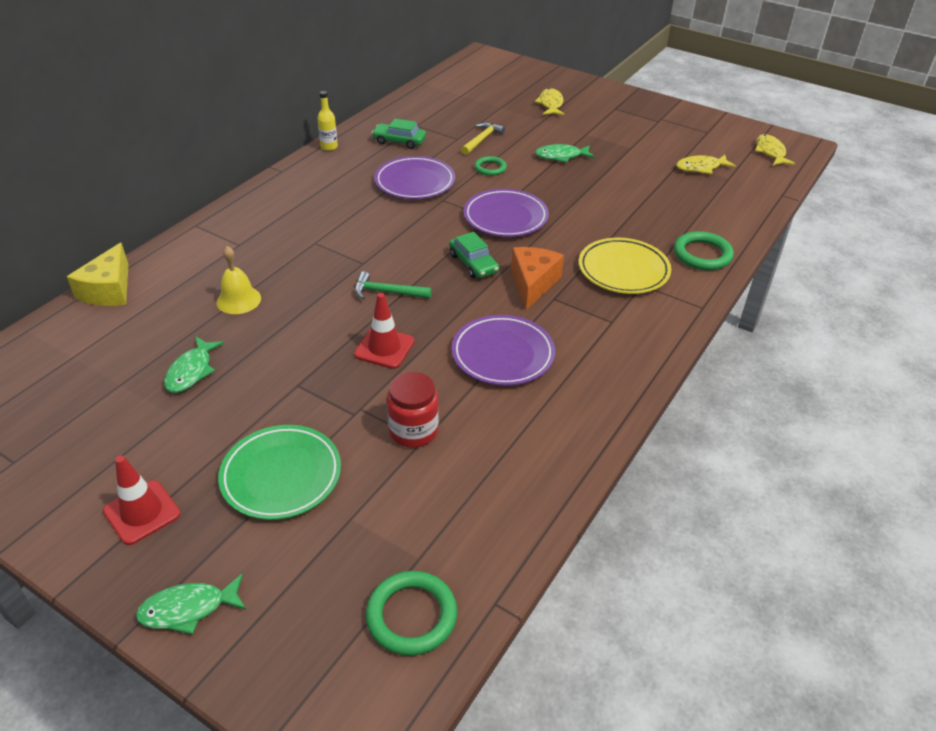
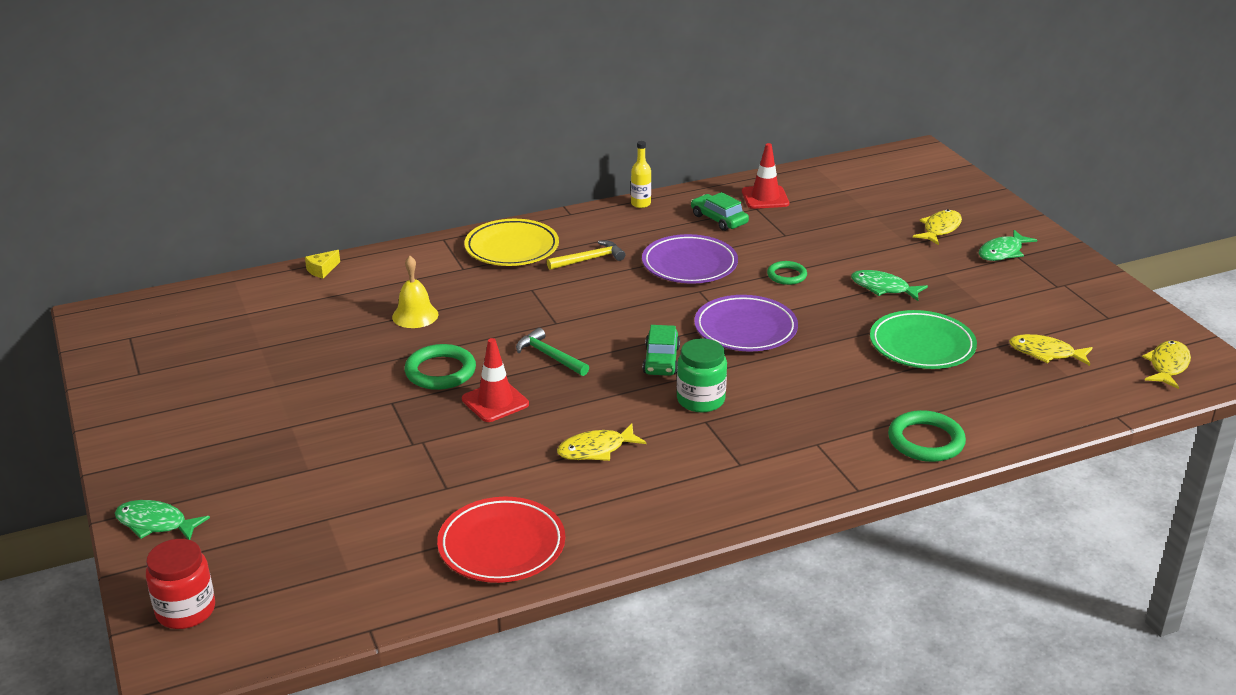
camera: 35 degrees right, 10 degrees down
yellow cheese [67,243,129,306] -> yellow cheese [305,250,340,278], size x0.51
red traffic cone [103,455,180,545] -> red traffic cone moved to [742,143,789,209]
green fish [164,336,224,393] -> green fish moved to [979,230,1037,261]
green plate [218,425,341,520] -> green plate moved to [870,310,977,369]
green ring [366,571,457,656] -> green ring moved to [404,344,476,390]
red jar [387,372,439,448] -> red jar moved to [146,539,215,629]
purple plate [452,315,555,386] -> yellow fish [557,424,646,461]
yellow hammer [461,123,505,155] -> yellow hammer moved to [547,240,625,270]
orange cheese [511,247,564,310] -> green jar [677,338,727,413]
yellow plate [579,238,671,294] -> yellow plate moved to [465,219,559,266]
none -> red plate [437,497,565,583]

